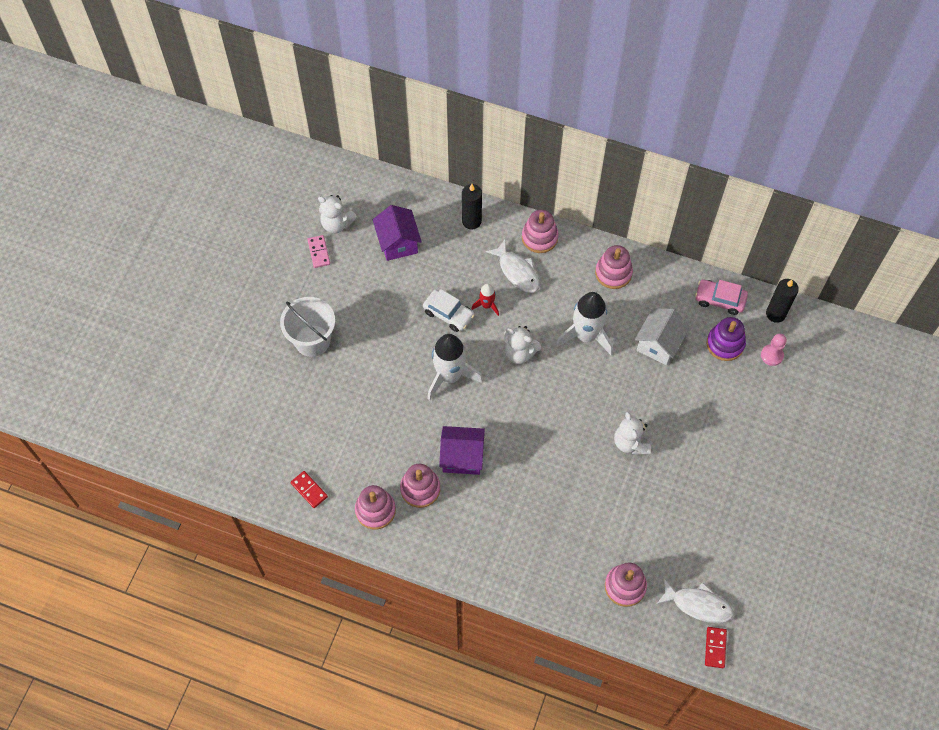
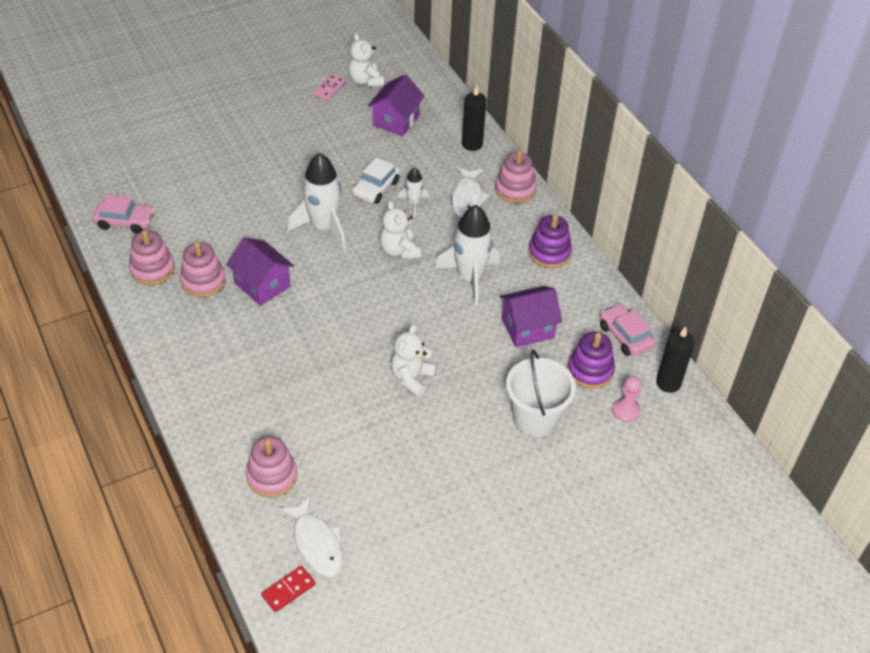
camera: 40 degrees right, 15 degrees down
white bucket [280,297,335,357] -> white bucket moved to [506,350,576,437]
red domino [291,471,328,508] -> pink car [93,194,154,234]
white car [423,289,475,332] -> white car turned 45 degrees clockwise [352,157,400,204]
red rocket [472,283,499,316] -> white rocket [398,168,429,216]
pink stacking toy [595,245,633,289] -> purple stacking toy [529,214,572,268]
white house [635,308,690,365] -> purple house [499,286,562,347]

